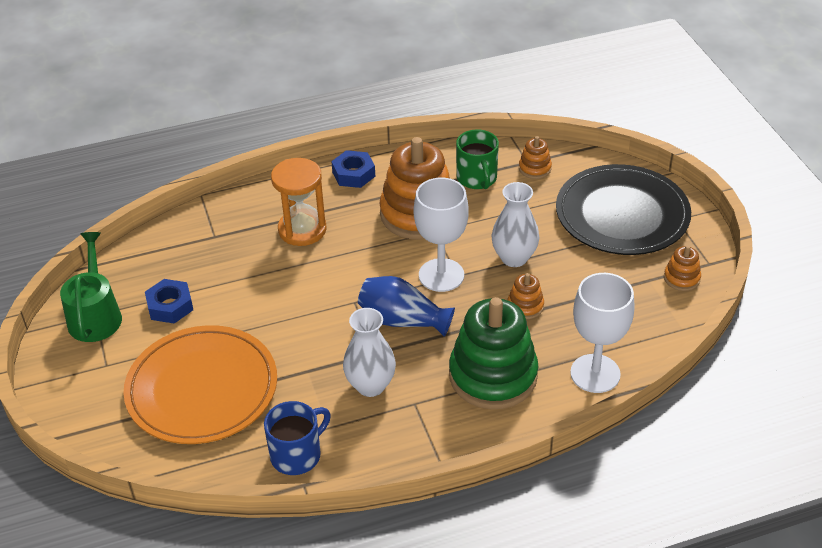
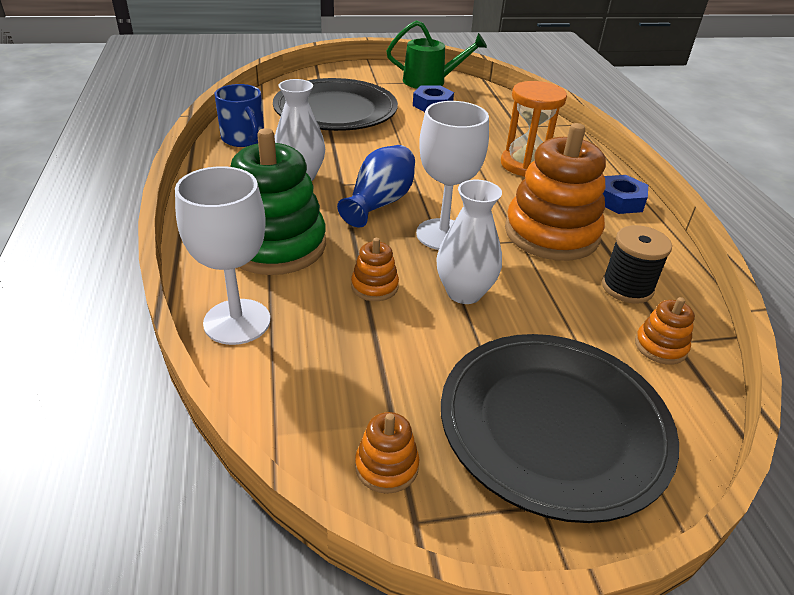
camera: 95 degrees right, 5 degrees down
orange plate [123,325,277,444] -> black plate [273,78,398,131]
green mug [456,129,499,189] -> black spool [602,225,672,304]

